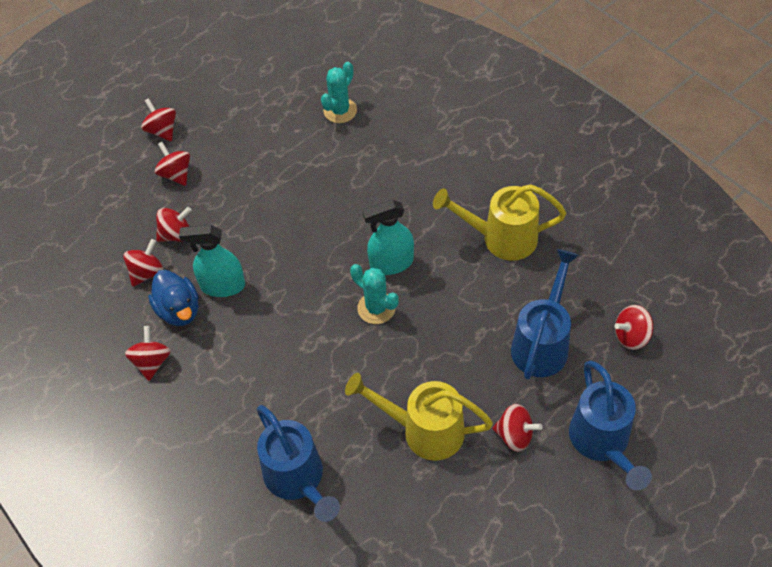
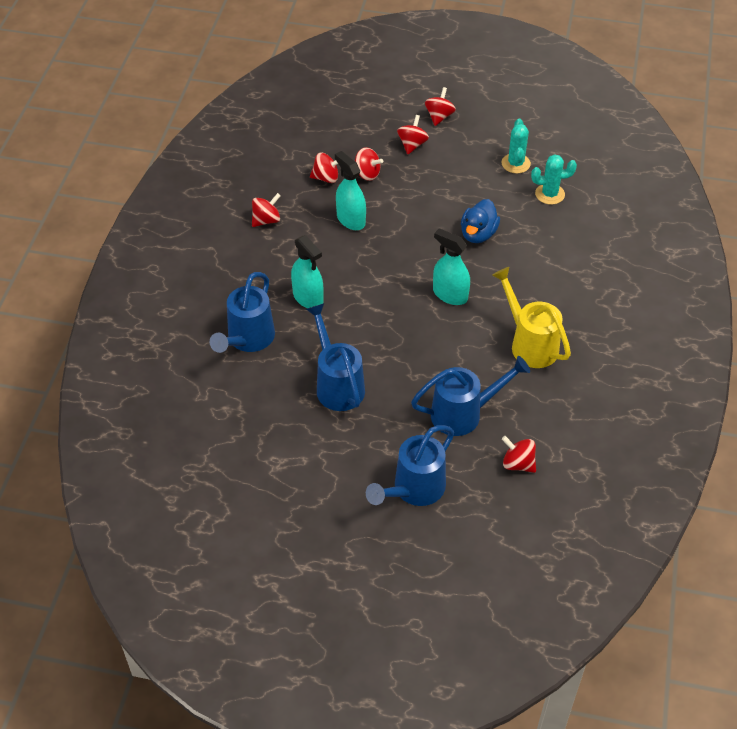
camera: 50 degrees right, 5 degrees down
blue duck [148,270,199,326] -> blue duck moved to [461,199,500,243]
yellow watering can [345,373,493,461] -> blue watering can [306,303,365,411]
turquoise cactus [350,264,399,324] -> turquoise cactus moved to [501,119,531,174]
red spinning top [492,404,543,452] -> none
none -> turquoise spray bottle [291,235,324,308]

